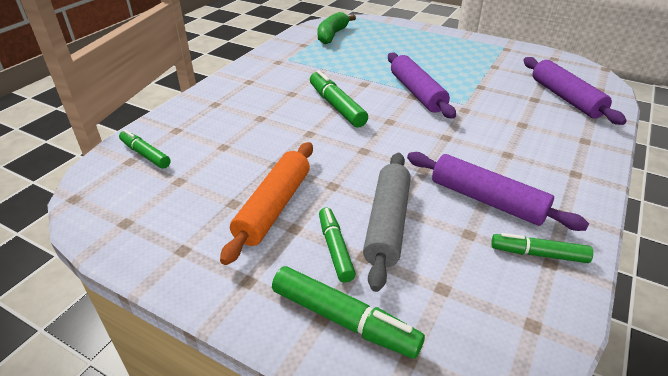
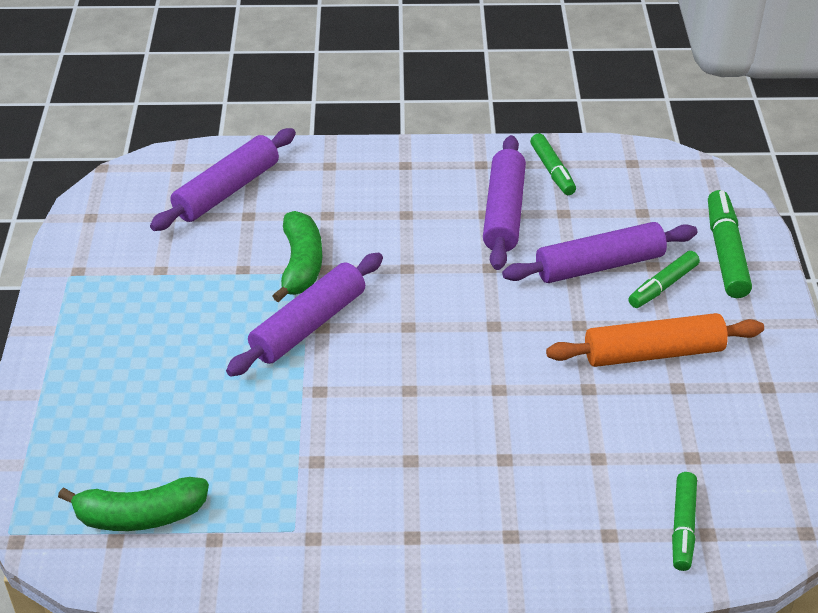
camera: 120 degrees left, 5 degrees up
green marker [310,70,368,128] -> none
grey rolling pin [363,153,411,292] -> purple rolling pin [502,222,697,283]
none -> green banana [273,211,322,302]

